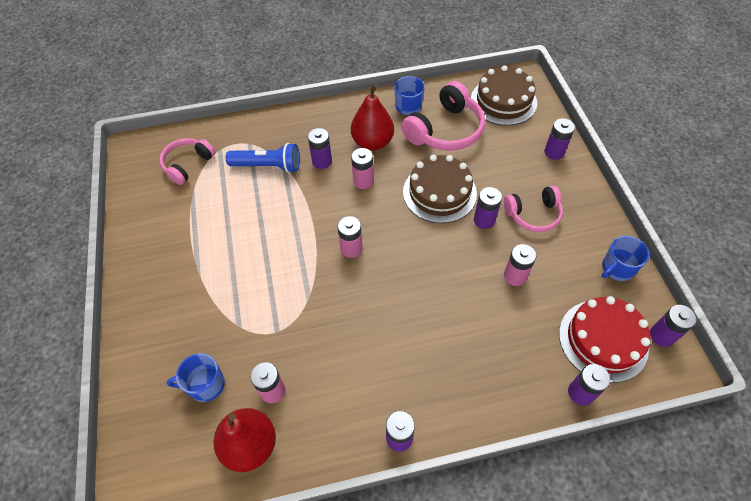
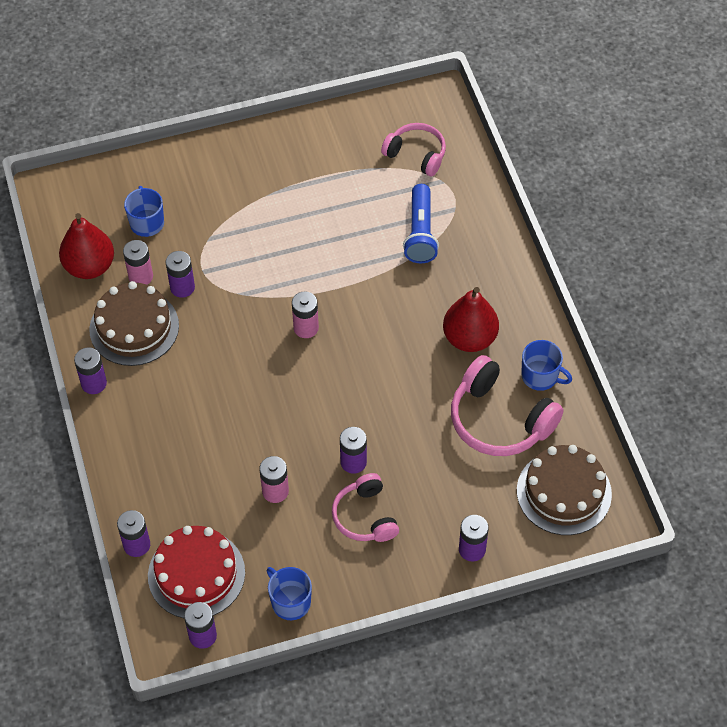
camera: 85 degrees right, 0 degrees up
purple battery [308,128,332,169] -> purple battery moved to [166,251,195,298]
pink battery [351,148,374,189] -> none
brown cake [403,155,477,223] -> brown cake moved to [89,281,179,366]

